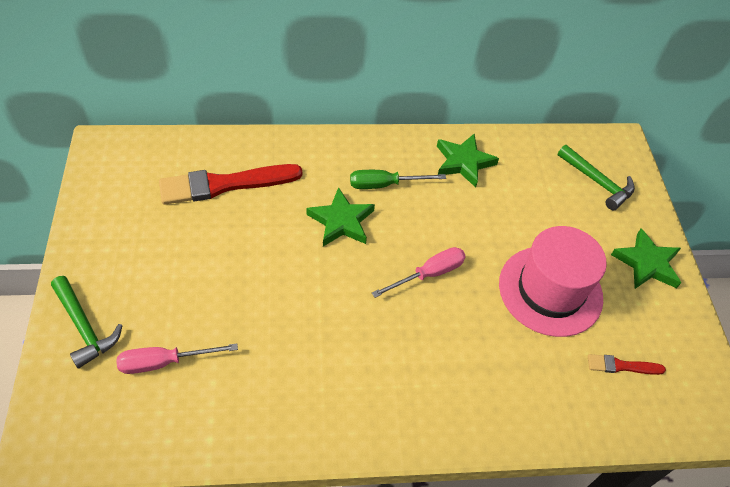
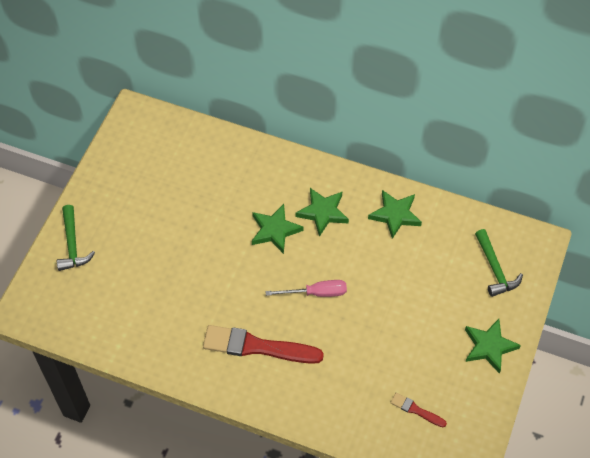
camera: 30 degrees right, 5 degrees up
pink screwdriver [116,343,238,374] -> none
red brush [159,164,302,205] -> red brush moved to [203,325,324,364]
green screwdriver [350,170,446,189] -> green star [296,188,349,237]
pink hat [499,226,607,337] -> none

